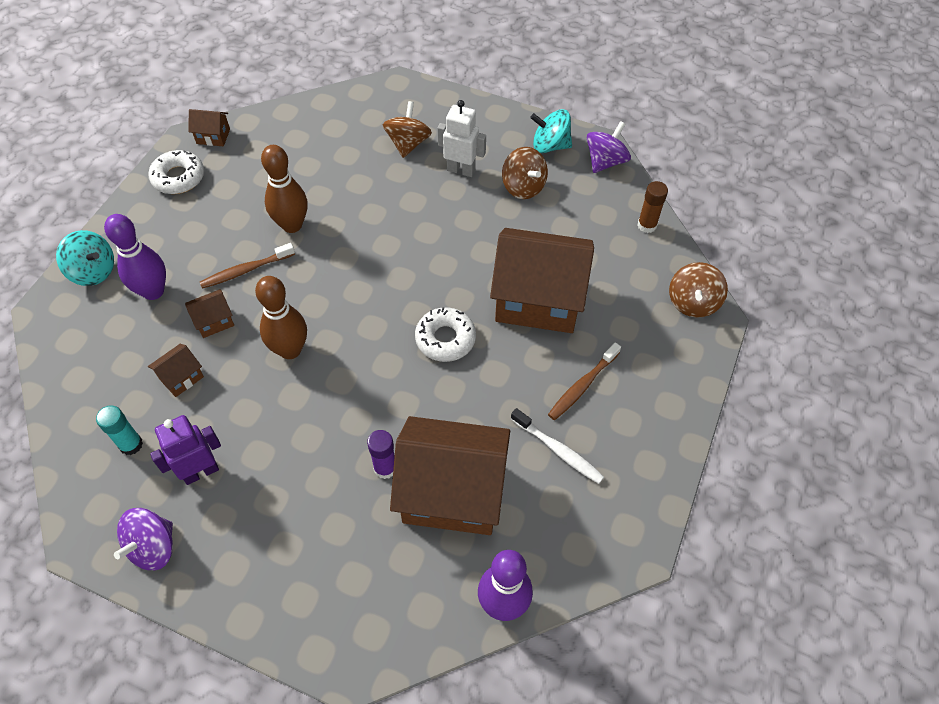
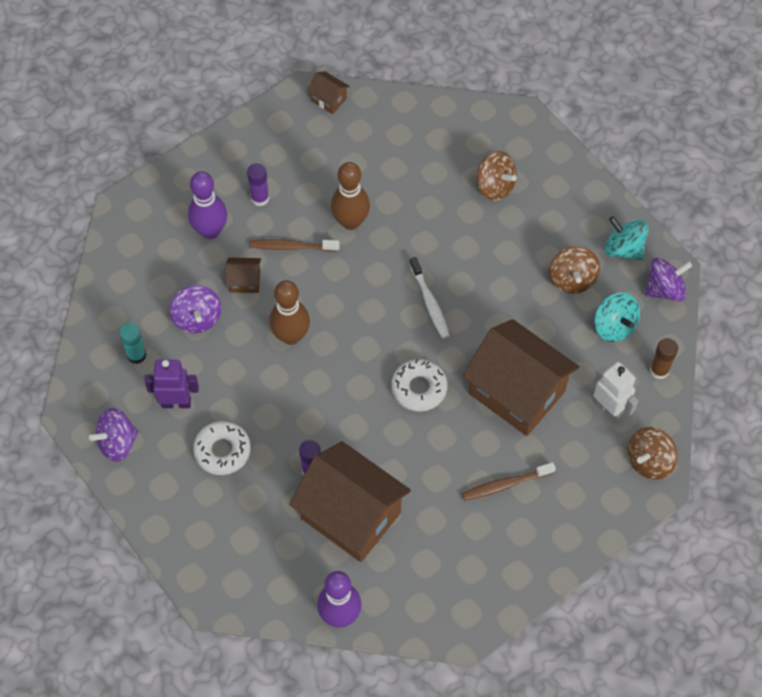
camera: 30 degrees right, 5 degrees up
turquoise spinning top [56,230,114,286] -> turquoise spinning top moved to [594,292,640,342]
white donut [148,150,204,194] -> white donut moved to [193,421,251,475]
brown house [148,344,204,397] -> purple spinning top [170,285,222,333]
brown spinning top [383,101,432,158] -> brown spinning top turned 90 degrees clockwise [477,151,517,201]
white robot [437,100,486,177] -> white robot moved to [594,362,638,422]
white toothbrush [511,408,604,484] -> white toothbrush moved to [409,257,450,339]
none -> purple glue stick [247,163,269,206]

